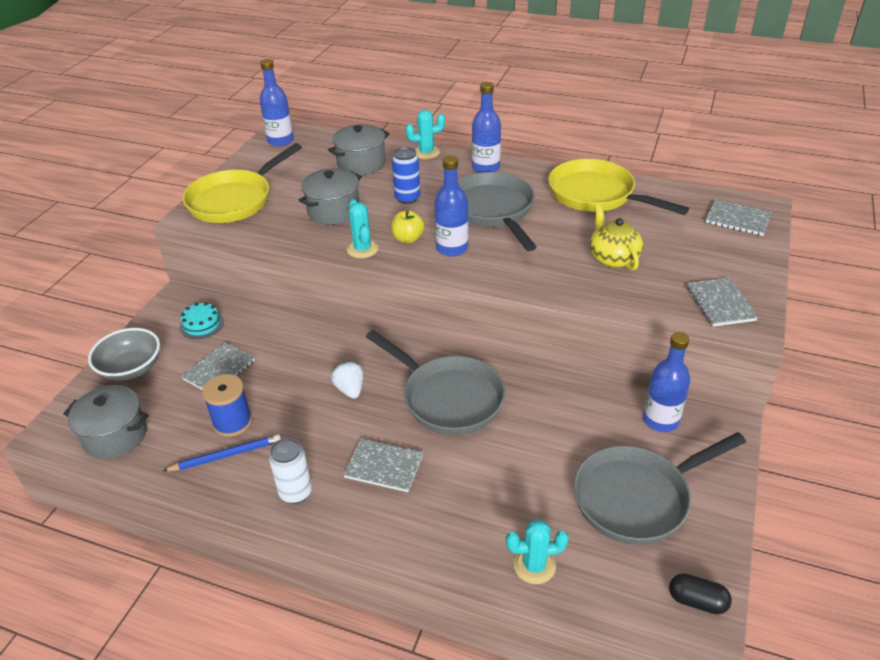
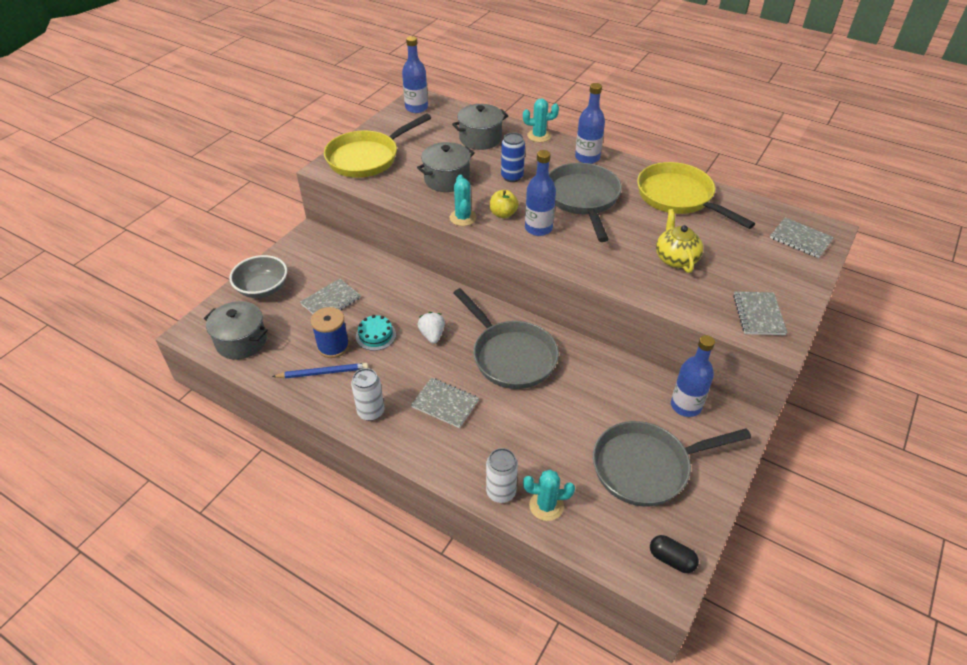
camera: 10 degrees right, 5 degrees up
turquoise cake [180,302,224,339] -> turquoise cake moved to [356,315,396,351]
none -> white can [486,448,518,503]

